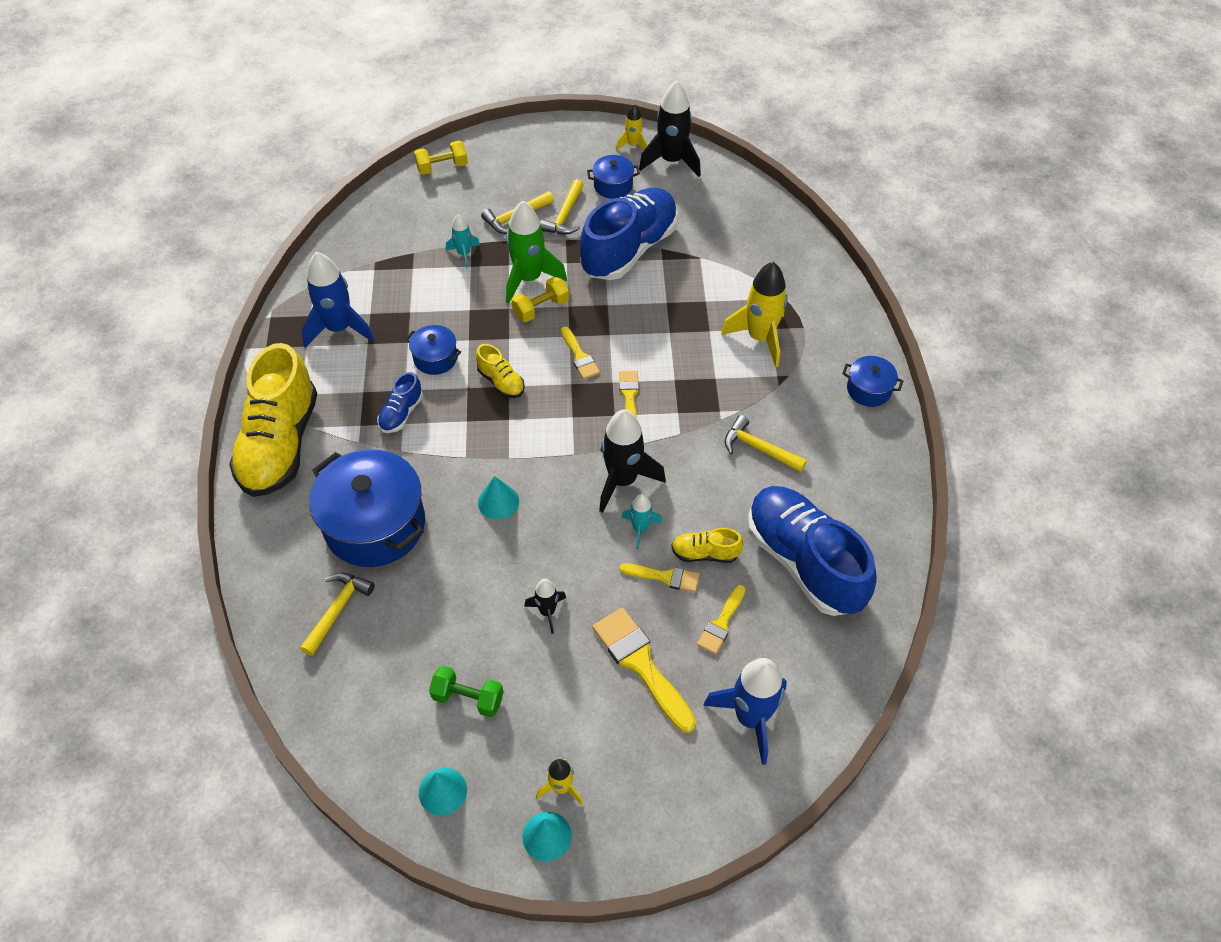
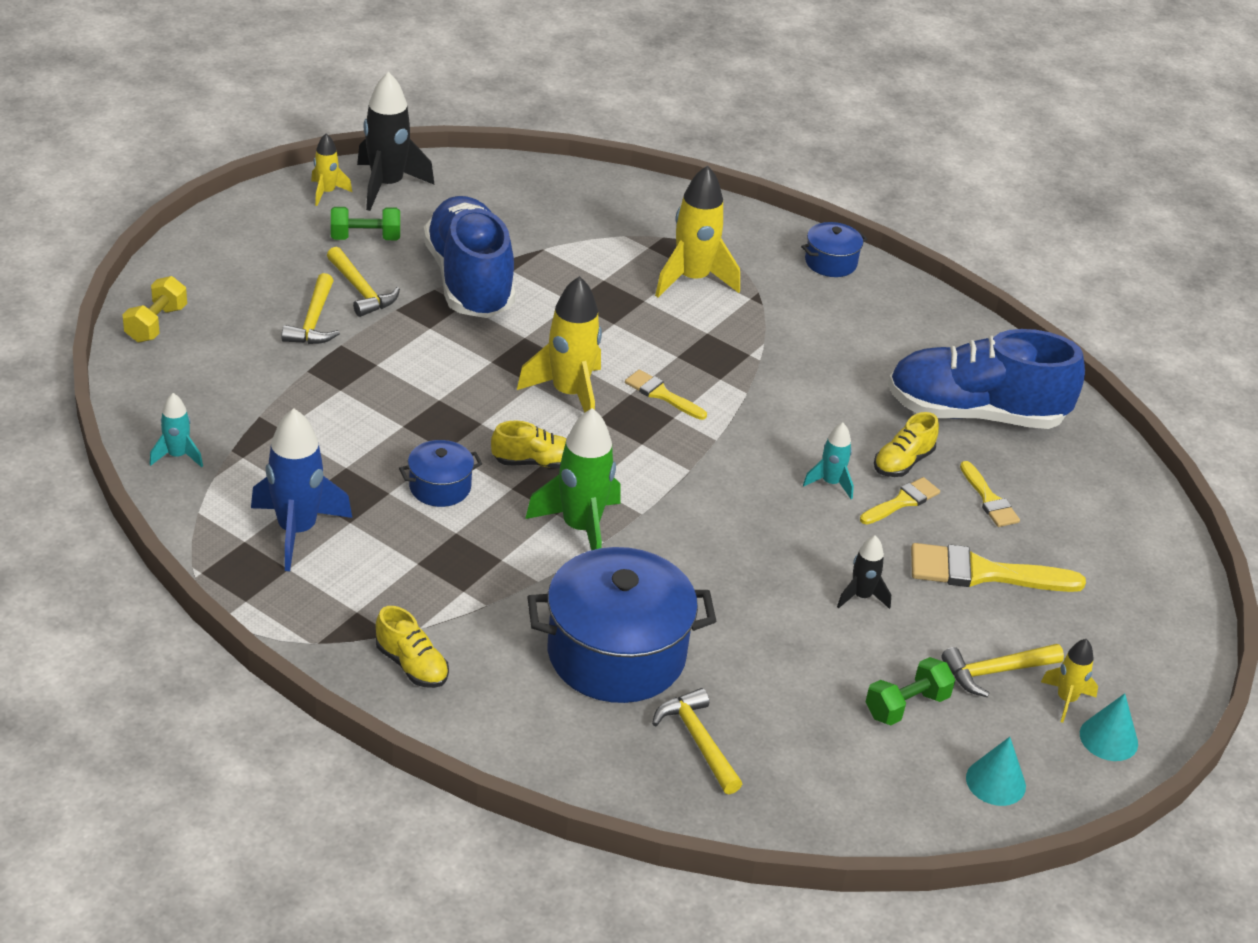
camera: 55 degrees left, 15 degrees down
yellow shoe [229,343,317,497] -> yellow shoe [376,606,449,688], size x0.44
blue shoe [377,372,423,433] -> none
turquoise rocket [446,214,480,269] -> turquoise rocket moved to [149,393,203,467]
turquoise cone [478,476,519,520] -> none
green rocket [506,201,567,304] -> green rocket moved to [525,408,621,550]
yellow dumbbell [511,277,569,322] -> none
yellow brush [561,326,600,379] -> yellow rocket [517,276,602,412]
blue pot [587,155,640,199] -> green dumbbell [331,207,400,240]
black rocket [599,409,666,513] -> none
blue rocket [703,658,787,765] -> none
yellow hammer [725,415,807,472] -> yellow hammer moved to [941,644,1064,697]

